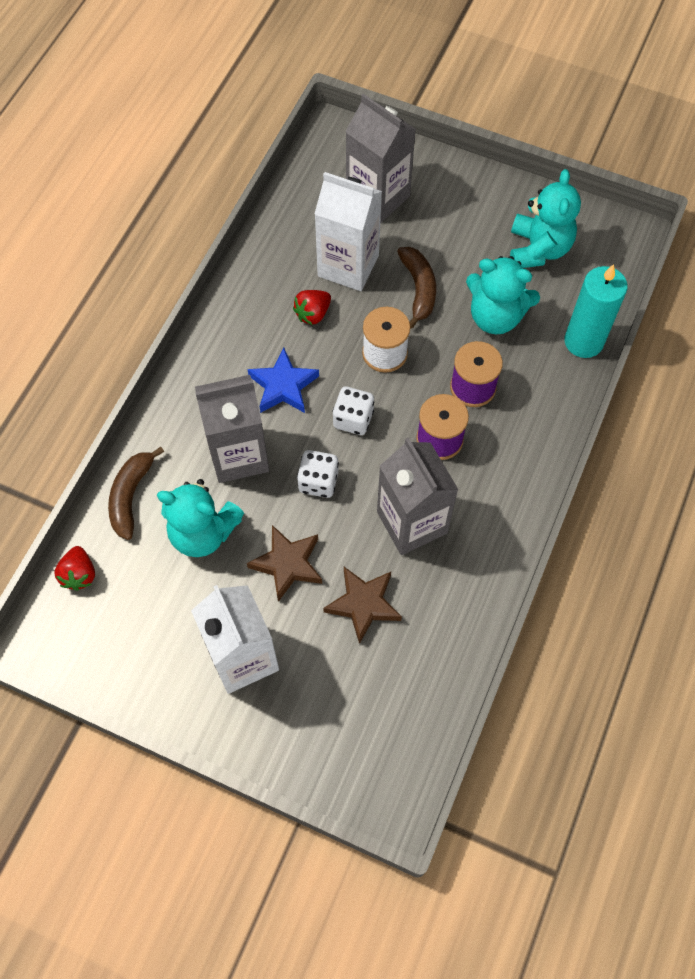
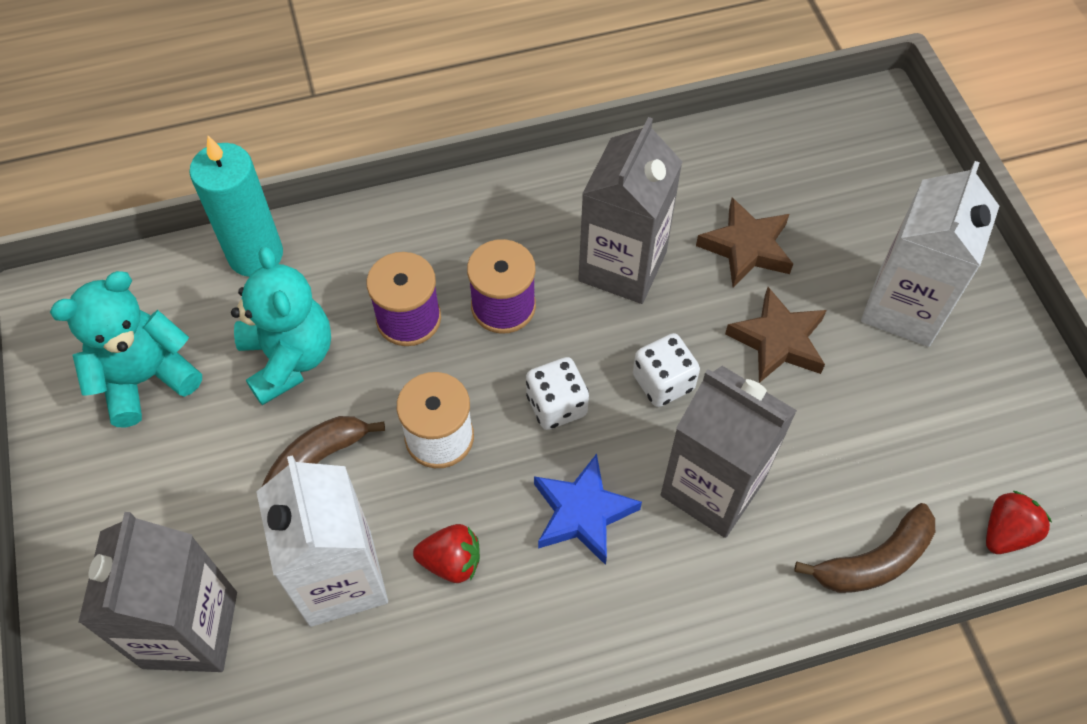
camera: 130 degrees left, 5 degrees down
turquoise teddy bear [157,479,244,557] -> none

